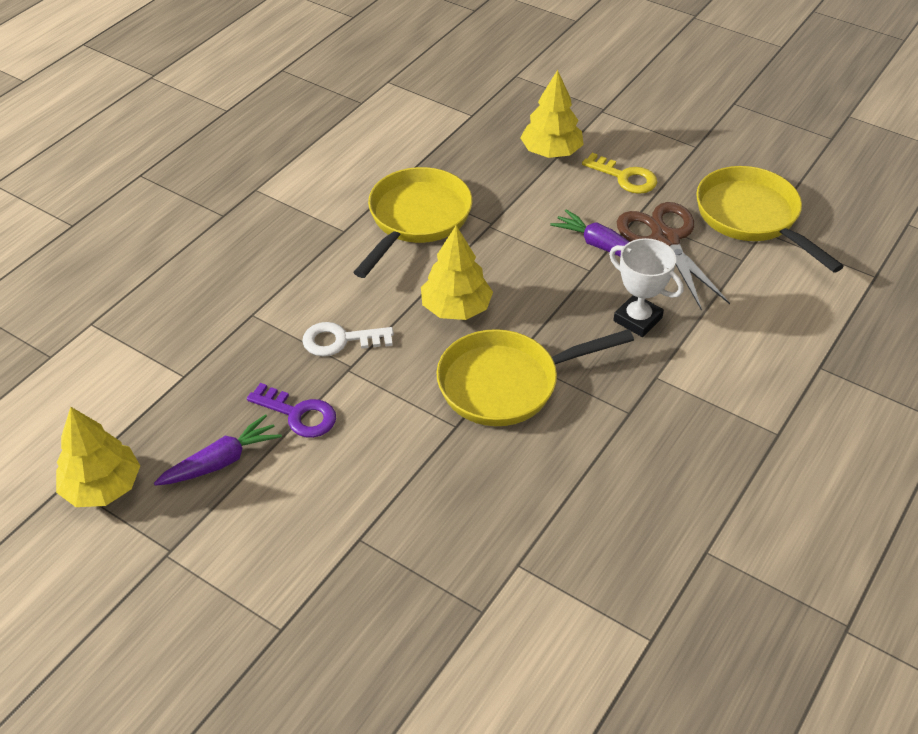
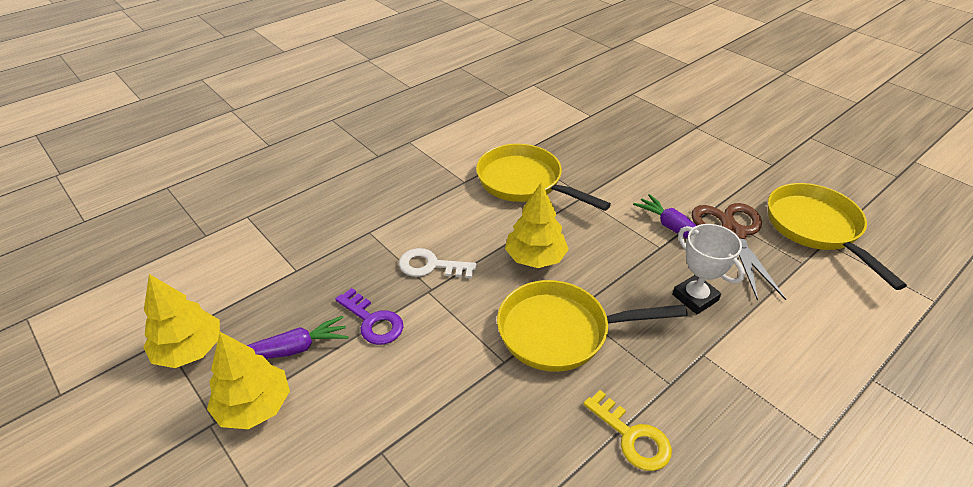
camera: 15 degrees right, 5 degrees down
yellow pan [353,167,472,278] -> yellow pan turned 90 degrees counterclockwise [476,144,611,211]
yellow tree [520,70,584,158] -> yellow tree moved to [207,332,290,429]
yellow key [582,153,657,194] -> yellow key moved to [583,390,672,471]

